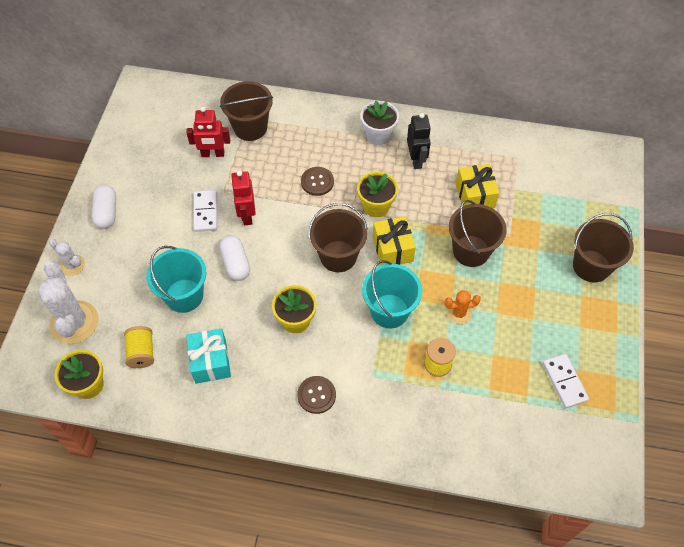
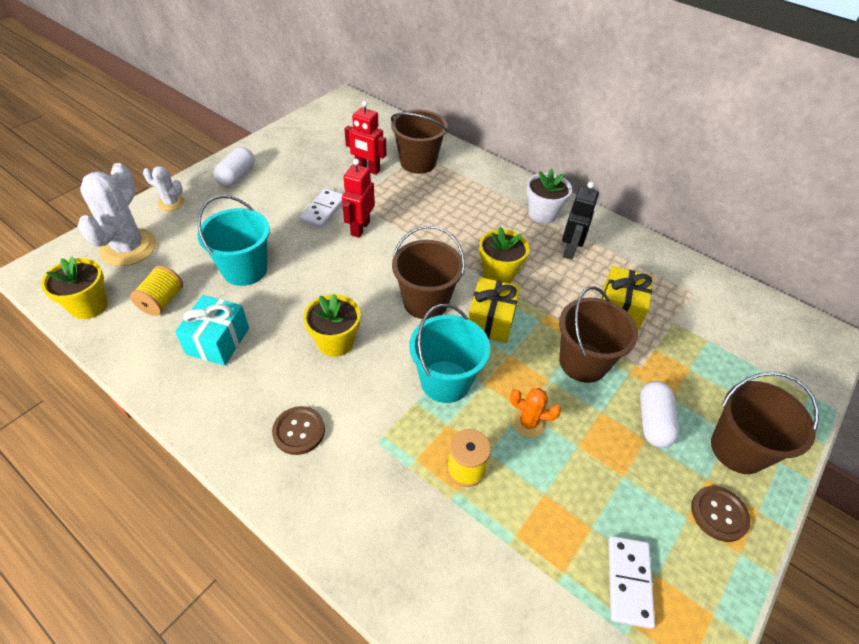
camera: 25 degrees right, 10 degrees down
white cactus [49,239,85,276] -> white cactus turned 45 degrees counterclockwise [143,166,185,211]
white capsule [219,235,250,281] -> white capsule moved to [640,381,679,448]
brown button [301,167,334,196] -> brown button moved to [691,486,751,542]

